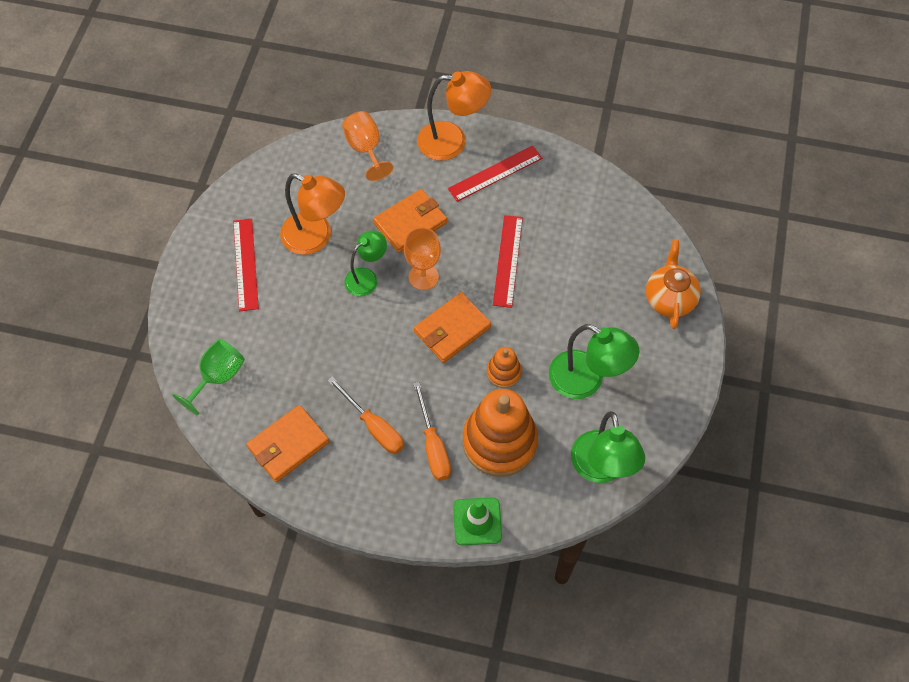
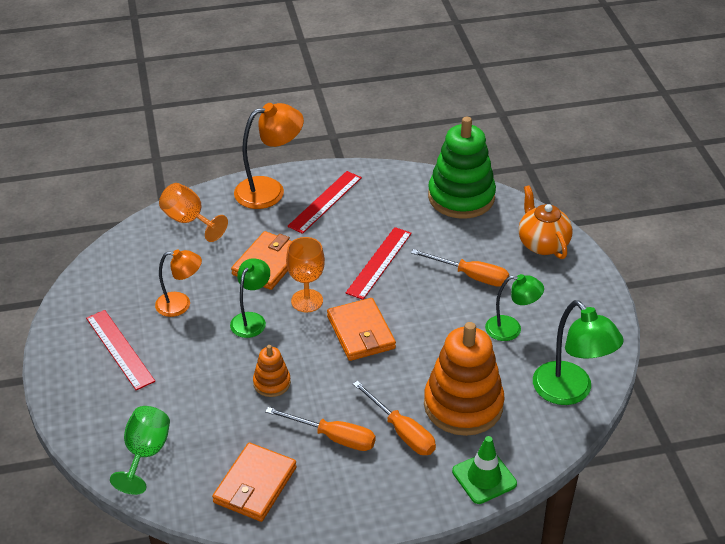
camera: 25 degrees left, 20 degrees down
orange lamp [280,173,345,255] -> orange lamp [155,249,202,317], size x0.64
orange wallet [414,292,491,363] -> orange wallet turned 45 degrees counterclockwise [327,298,396,361]
orange stacking toy [487,347,522,388] -> orange stacking toy moved to [253,345,291,397]
red ruler [493,215,523,308] -> red ruler turned 45 degrees clockwise [346,227,412,300]
green lamp [549,324,639,399] -> green lamp [485,274,544,341], size x0.64
none -> orange screwdriver [411,249,509,287]
none -> green stacking toy [428,117,496,219]

